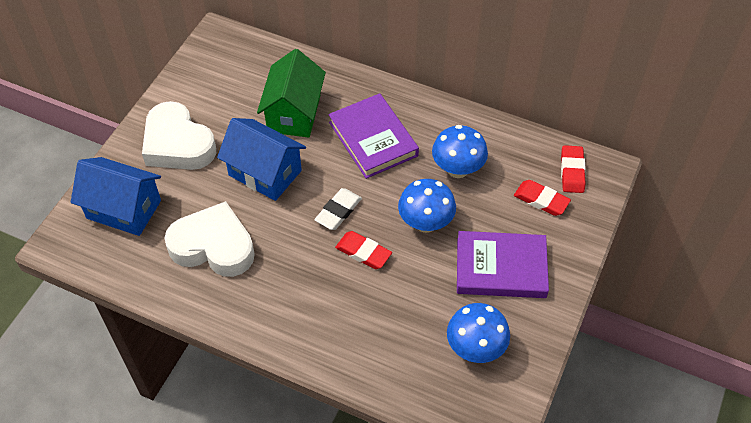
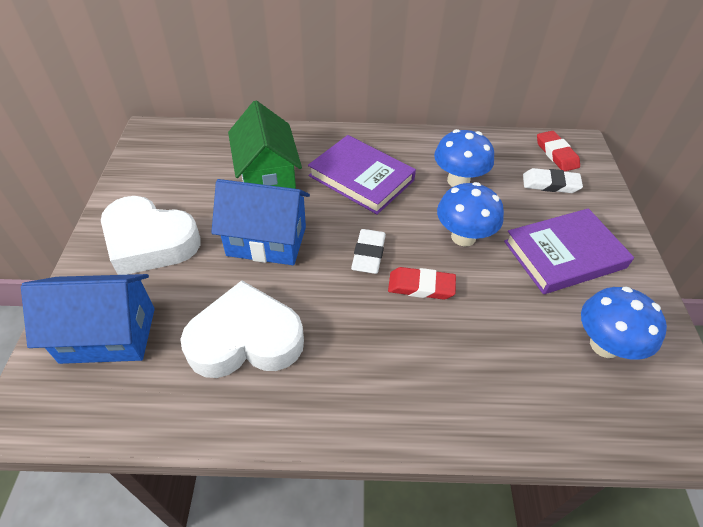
camera: 25 degrees left, 5 degrees down
red eraser [514,180,571,216] -> white eraser [523,168,583,193]

